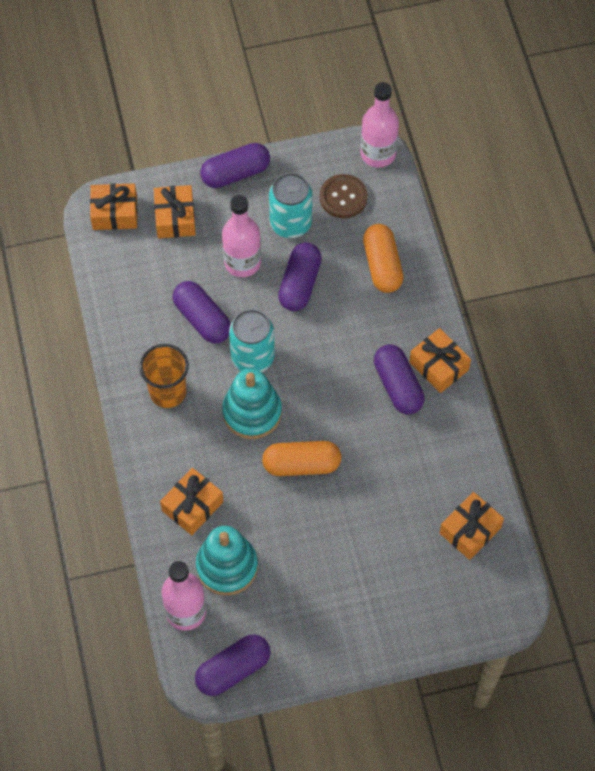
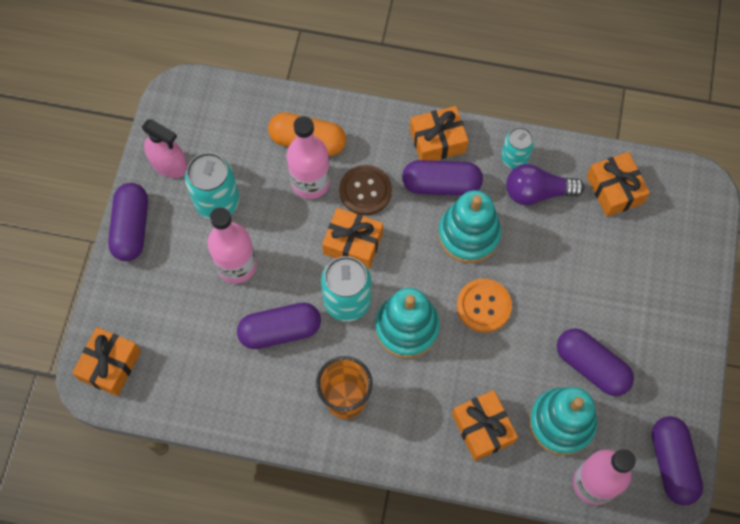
camera: 65 degrees left, 5 degrees up
orange gift [154,185,196,239] -> orange gift moved to [322,208,383,269]
orange capsule [262,441,342,476] -> orange button [457,279,512,332]
purple capsule [278,242,322,311] -> purple capsule moved to [557,328,634,396]
brown button [319,174,368,218] -> brown button moved to [339,165,392,215]
pink bottle [360,82,399,168] -> pink bottle moved to [287,116,330,199]
none -> pink spray bottle [142,119,188,178]
none -> turquoise stacking toy [438,190,501,263]
none -> turquoise can [501,127,534,169]
none -> purple light bulb [506,164,584,206]

